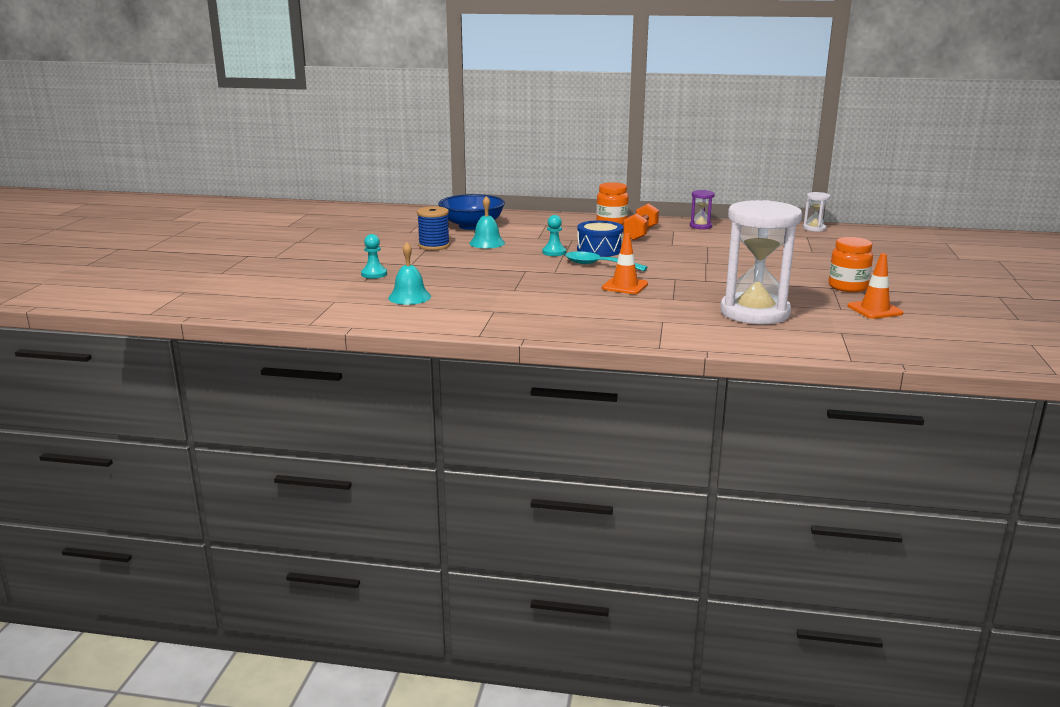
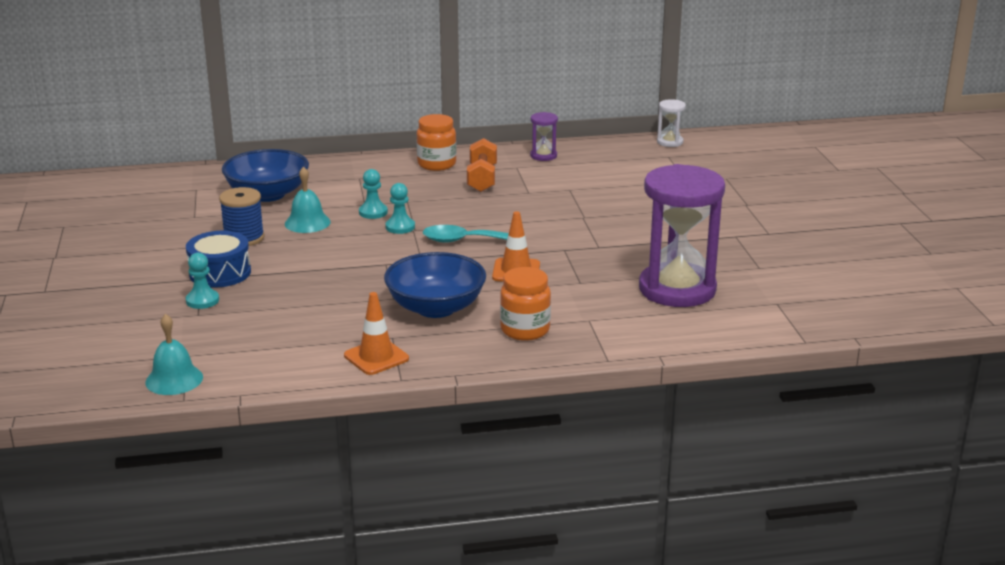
camera: 20 degrees left, 5 degrees up
turquoise bell [388,242,431,305] -> turquoise bell moved to [145,314,203,395]
blue drum [577,220,624,257] -> blue drum moved to [186,231,251,288]
white hourglass [720,200,802,324] -> purple hourglass [639,164,725,307]
orange jar [828,237,873,292] -> orange jar moved to [500,267,551,341]
orange traffic cone [848,253,904,319] -> orange traffic cone moved to [344,292,409,375]
none -> turquoise pawn [359,169,388,219]
none -> blue bowl [384,252,486,318]

